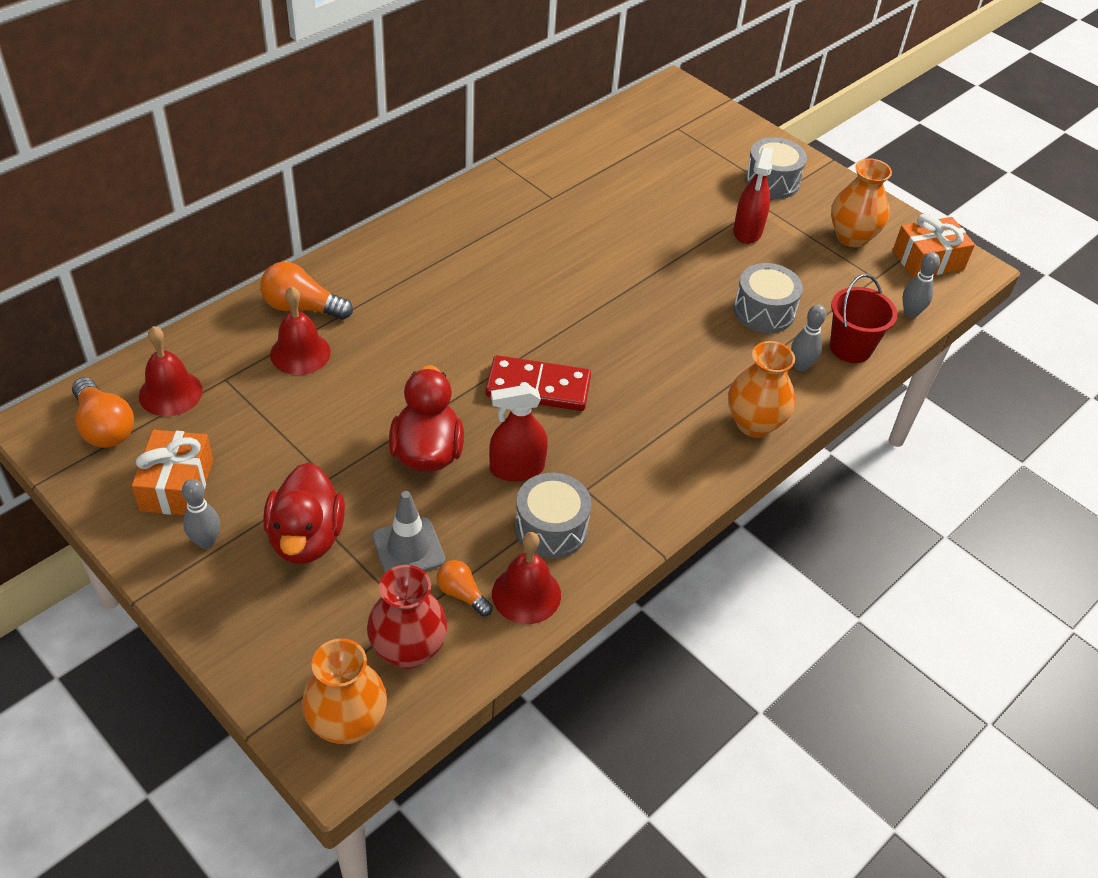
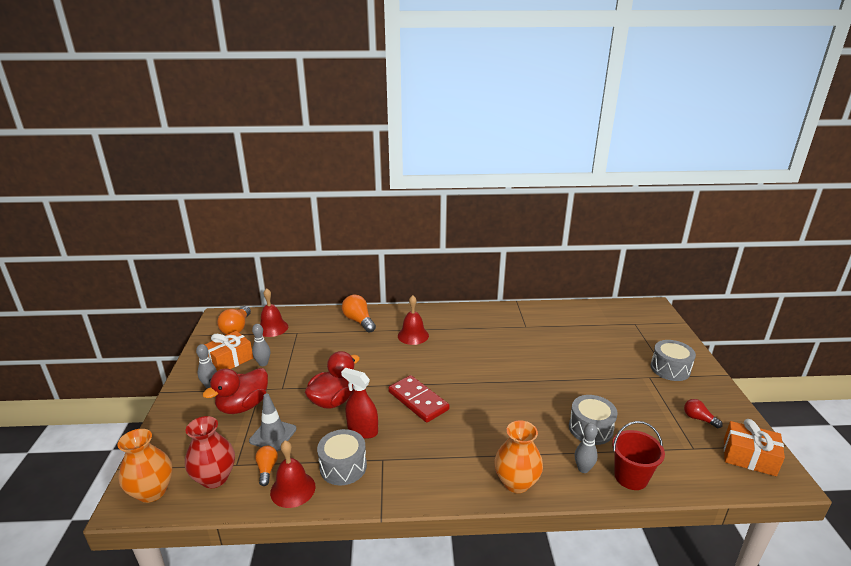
camera: 45 degrees right, 20 degrees down
red bell [270,286,331,375] -> red bell moved to [398,295,429,345]
red spray bottle [733,147,774,244] -> none
orange vase [831,158,892,247] -> red light bulb [684,399,723,428]
grey bowling pin [902,252,940,318] -> grey bowling pin moved to [252,324,270,366]

